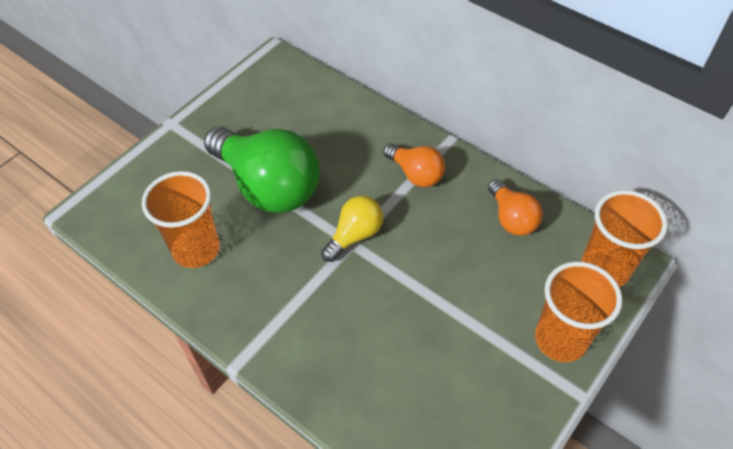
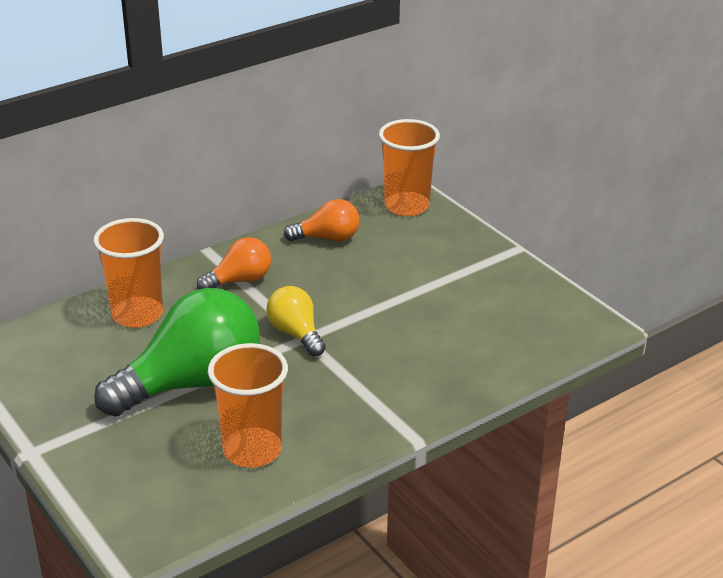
camera: 75 degrees left, 20 degrees down
orange cup [535,261,622,362] -> orange cup moved to [93,218,164,328]

